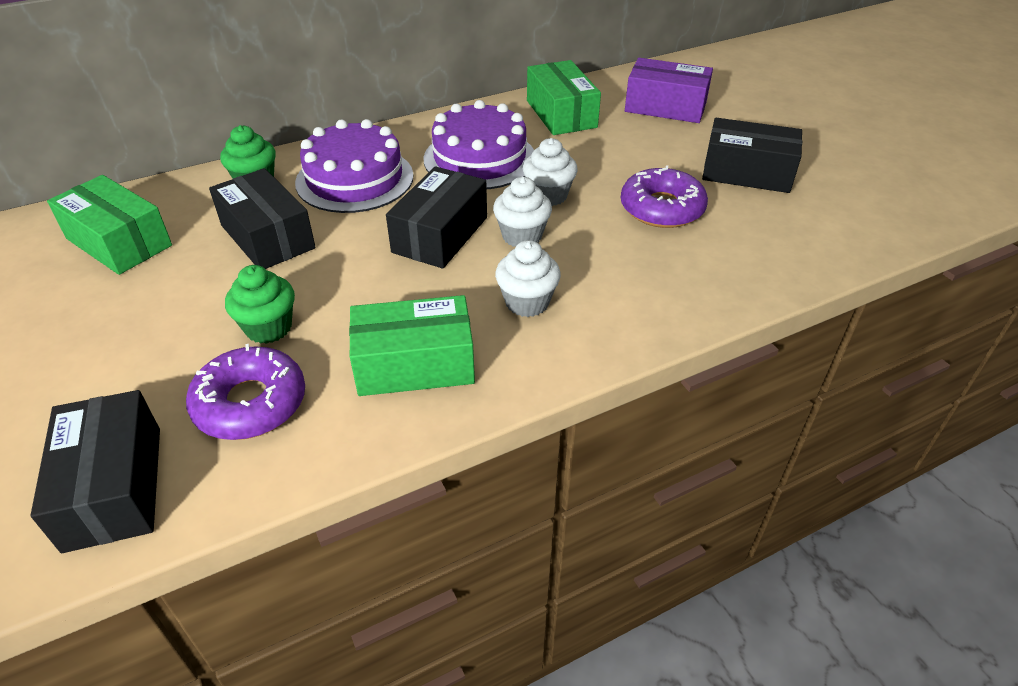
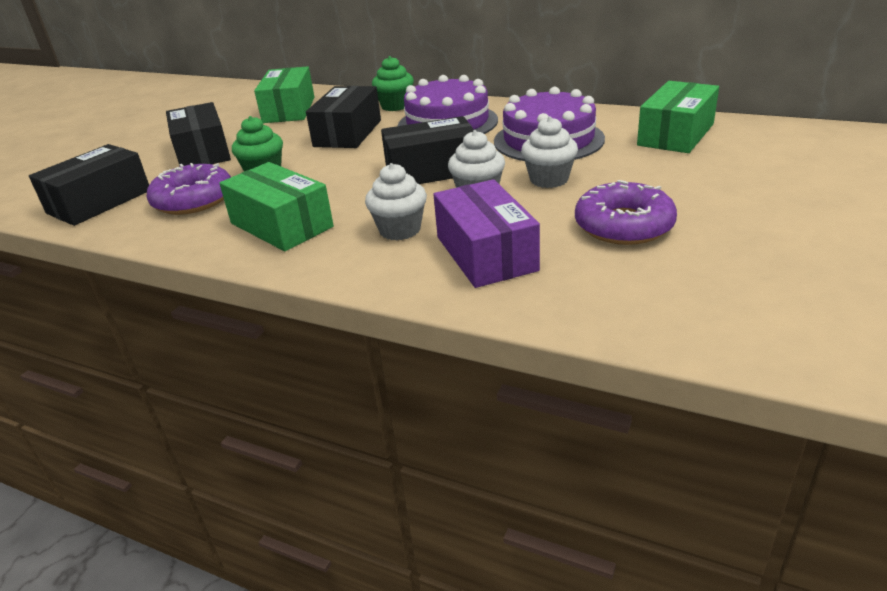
camera: 55 degrees right, 10 degrees down
purple box [625,58,713,123] -> purple box moved to [433,179,540,288]
black box [702,118,802,193] -> black box moved to [166,102,231,166]

